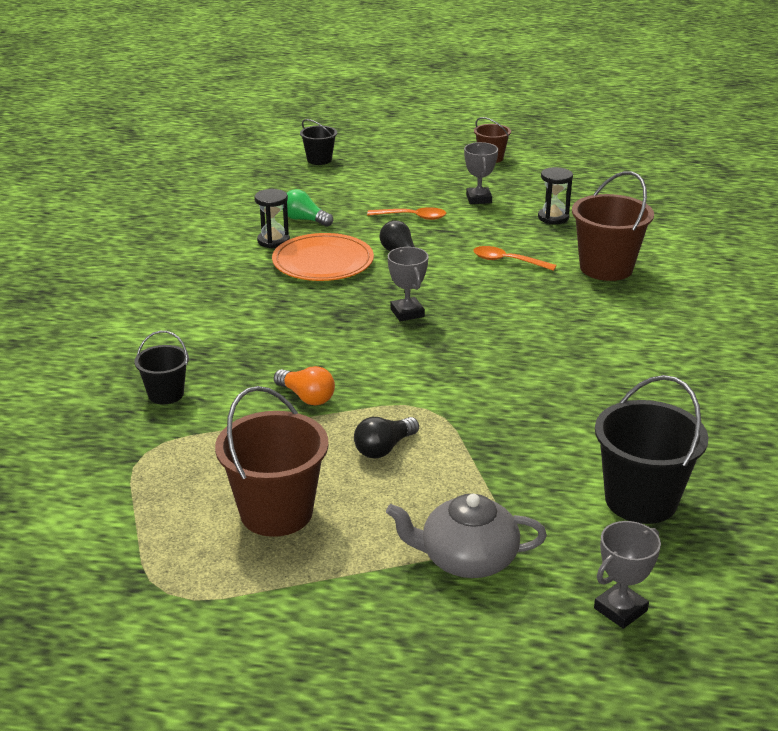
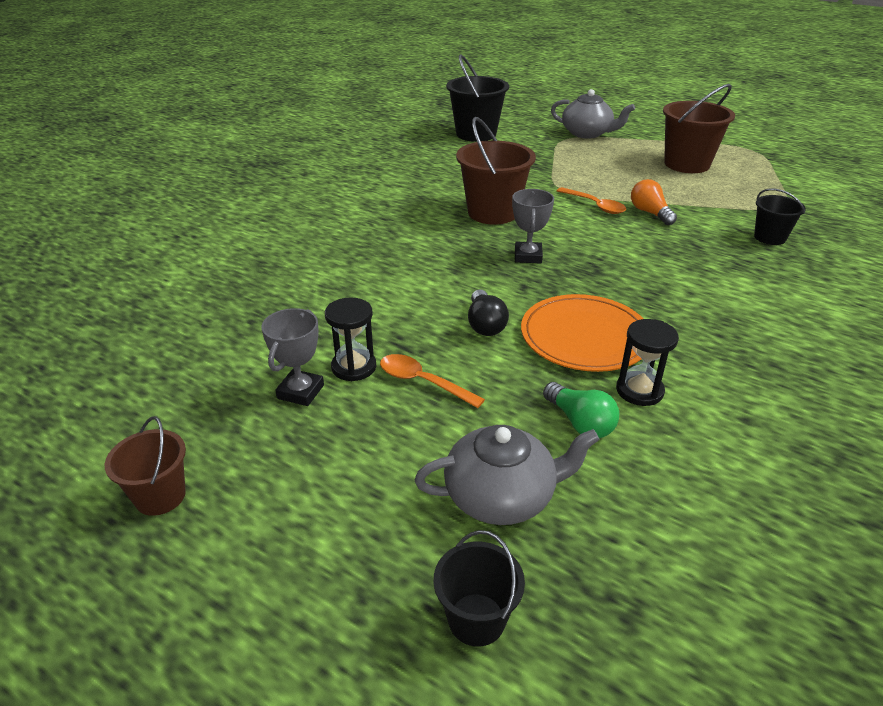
camera: 155 degrees left, 5 degrees up
black light bulb [354,417,419,459] -> none
orange spoon [473,246,557,271] -> orange spoon moved to [557,187,626,214]
black hourglass [538,167,573,224] -> black hourglass moved to [325,297,376,381]
brown bucket [572,171,654,281] -> brown bucket moved to [456,117,536,225]
grey trophy [594,521,661,629] -> none
none -> grey teapot [415,425,600,525]

